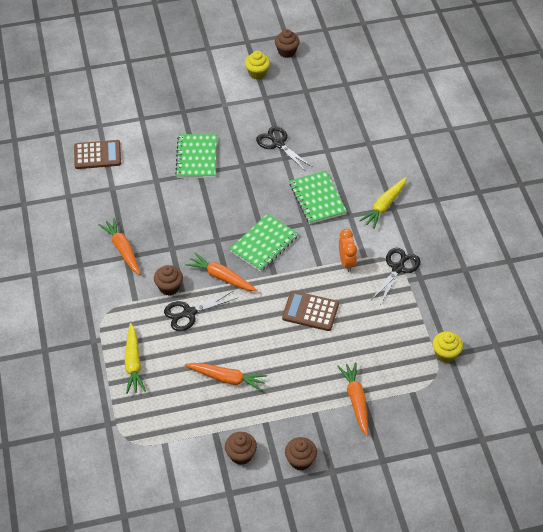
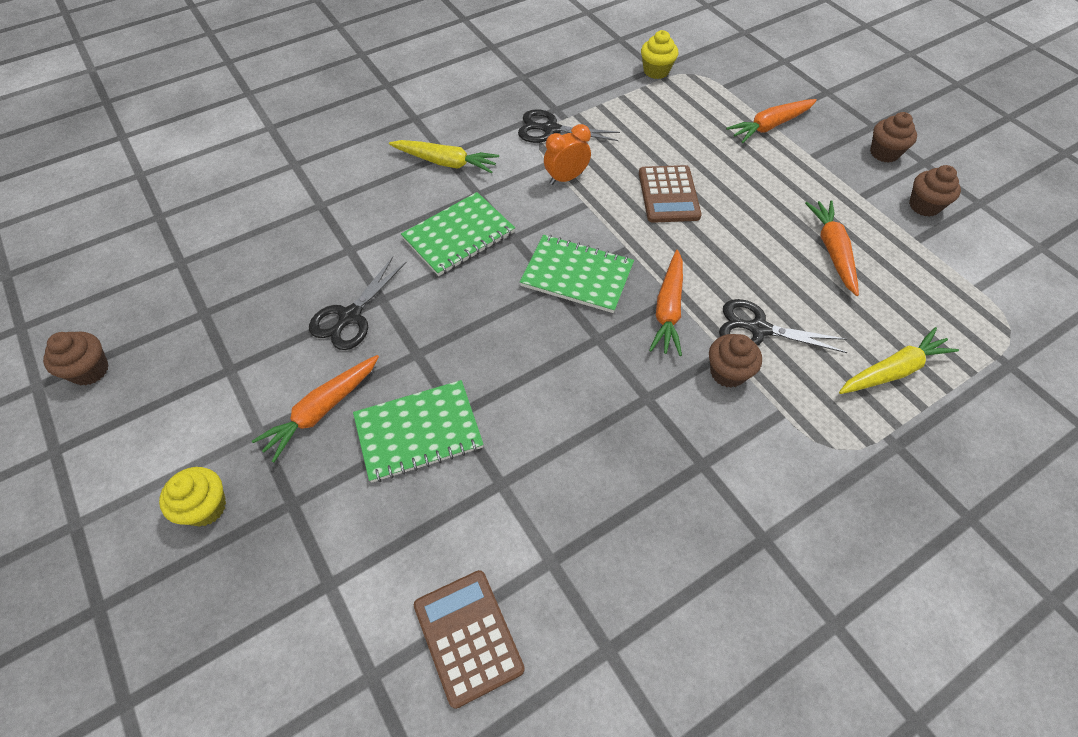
camera: 110 degrees left, 5 degrees up
orange carrot [99,218,140,275] -> orange carrot moved to [252,355,379,462]
black scissors [164,291,237,331] -> black scissors turned 150 degrees clockwise [719,299,848,353]
yellow cupcake [245,51,270,79] -> yellow cupcake moved to [159,467,226,527]

